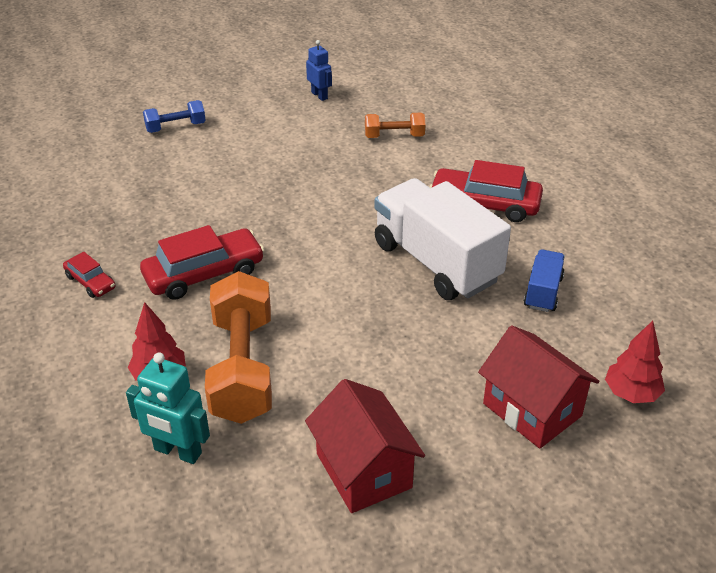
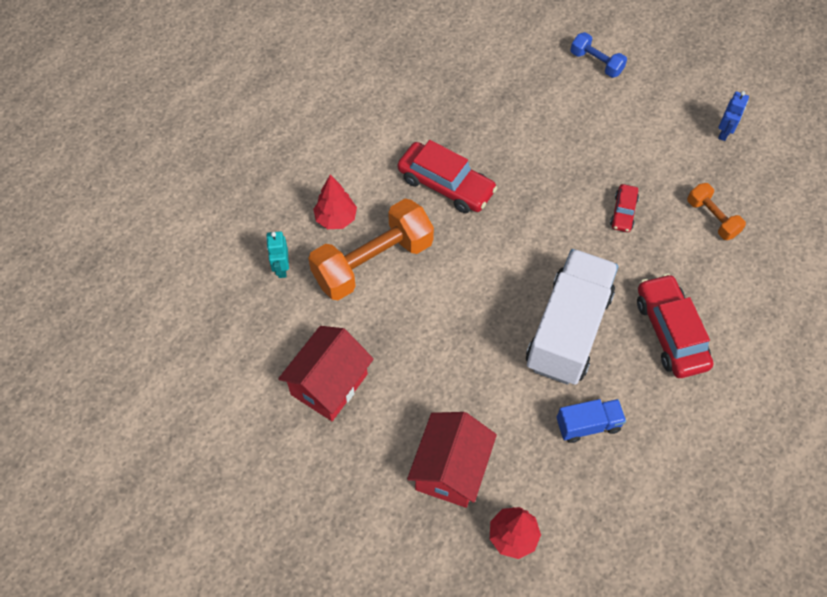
camera: 60 degrees right, 20 degrees up
red car [63,252,115,298] -> red car moved to [610,184,639,232]
turquoise robot [126,353,210,464] -> turquoise robot [266,231,289,278], size x0.66

